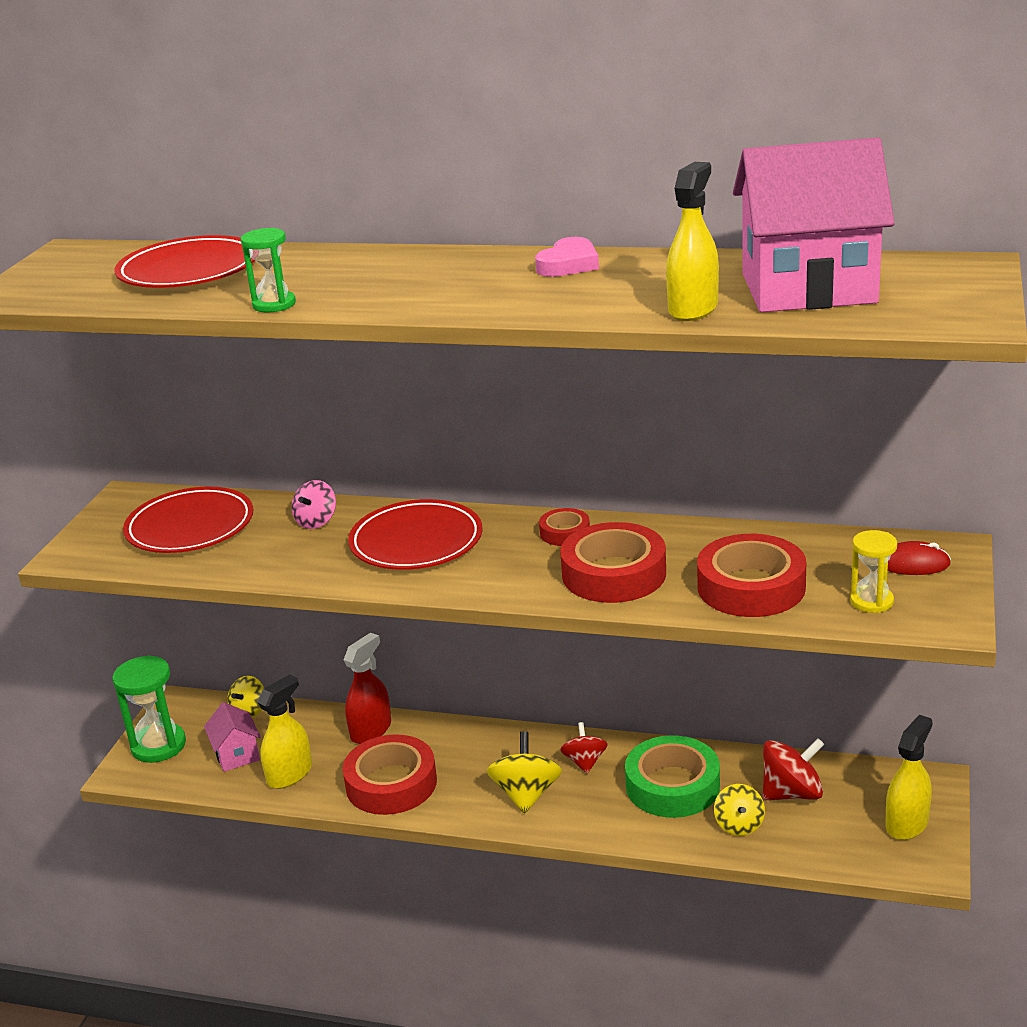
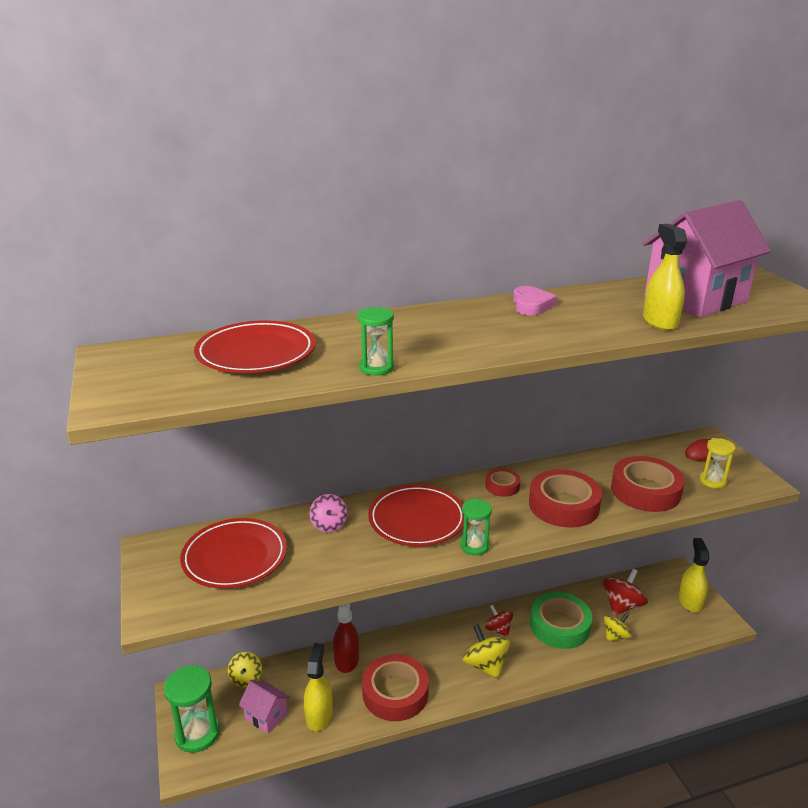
camera: 35 degrees left, 0 degrees up
yellow spinning top [714,784,765,836] -> yellow spinning top turned 90 degrees counterclockwise [604,613,632,642]
none -> green hourglass [460,499,492,556]

